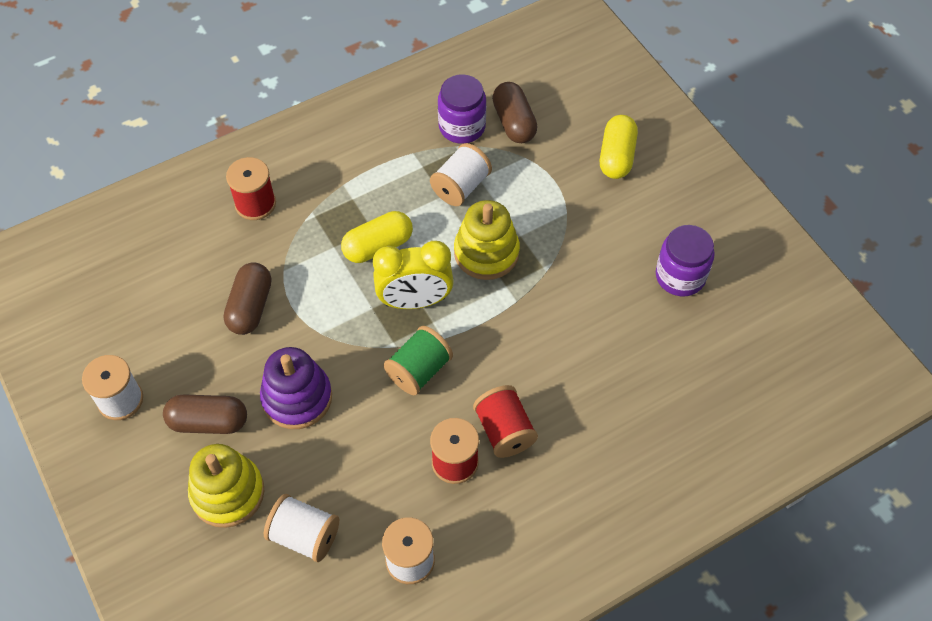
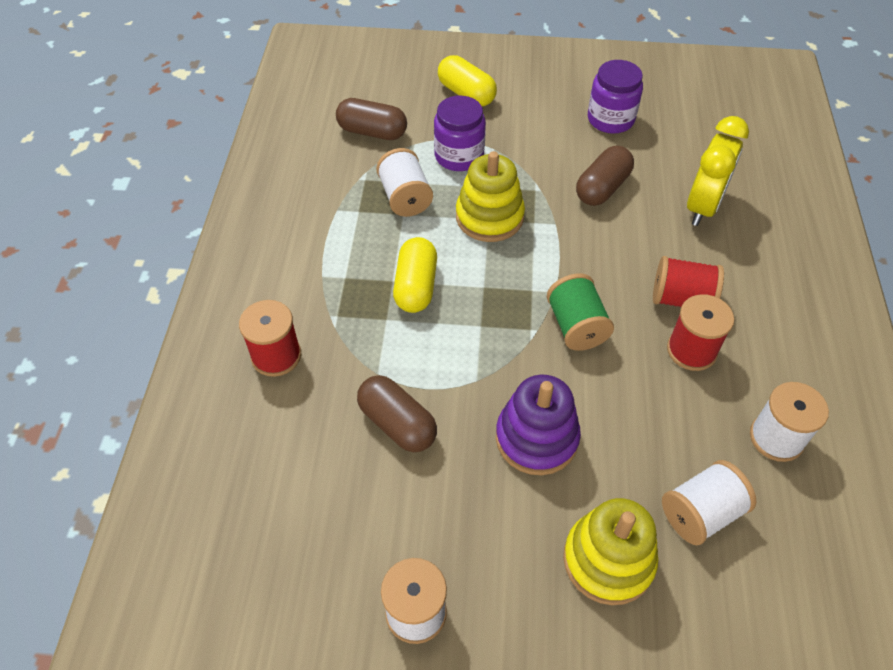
camera: 55 degrees left, 5 degrees down
brown capsule [163,394,247,434] -> brown capsule moved to [576,146,634,206]
yellow clock [373,241,454,309] -> yellow clock moved to [687,116,749,226]
purple jar [438,74,486,144] -> purple jar moved to [434,96,486,171]

